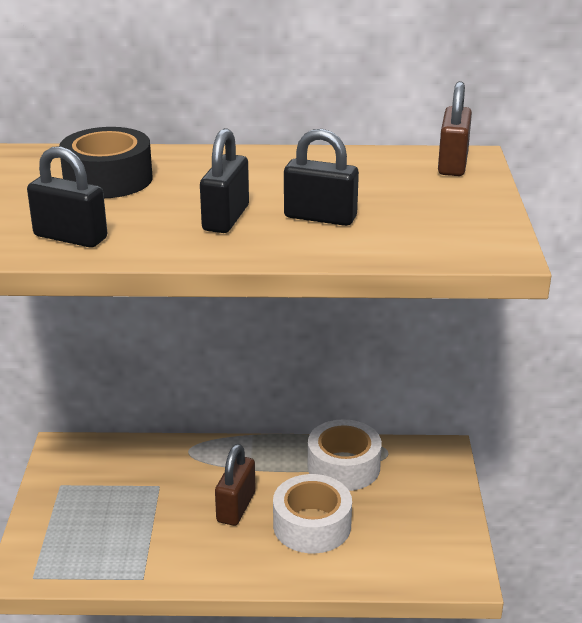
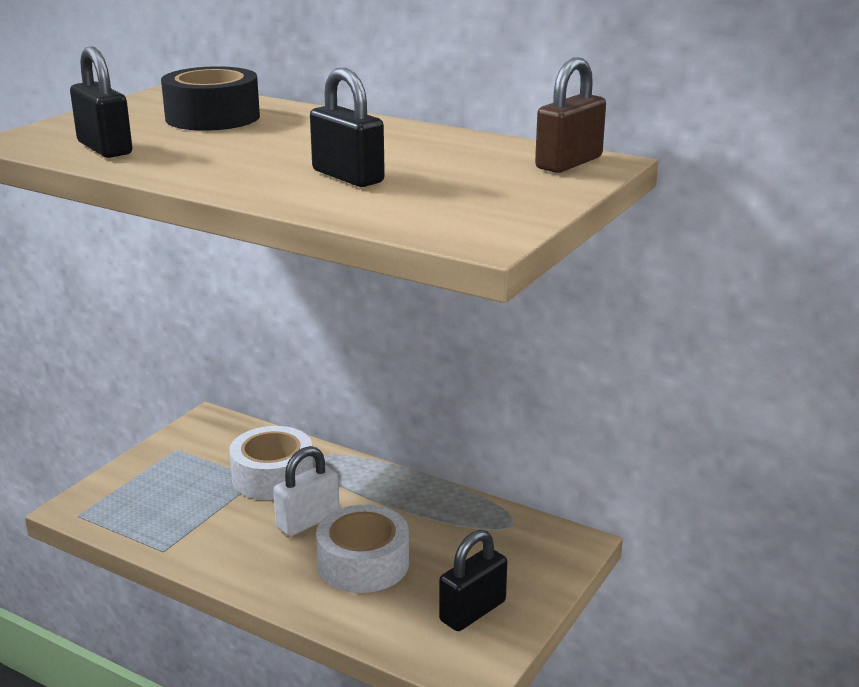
camera: 30 degrees right, 5 degrees down
black padlock [200,128,249,233] -> black padlock moved to [439,530,507,631]
brown padlock [215,444,256,526] -> white padlock [273,446,340,536]
white tape [308,419,382,491] -> white tape moved to [229,426,313,500]

